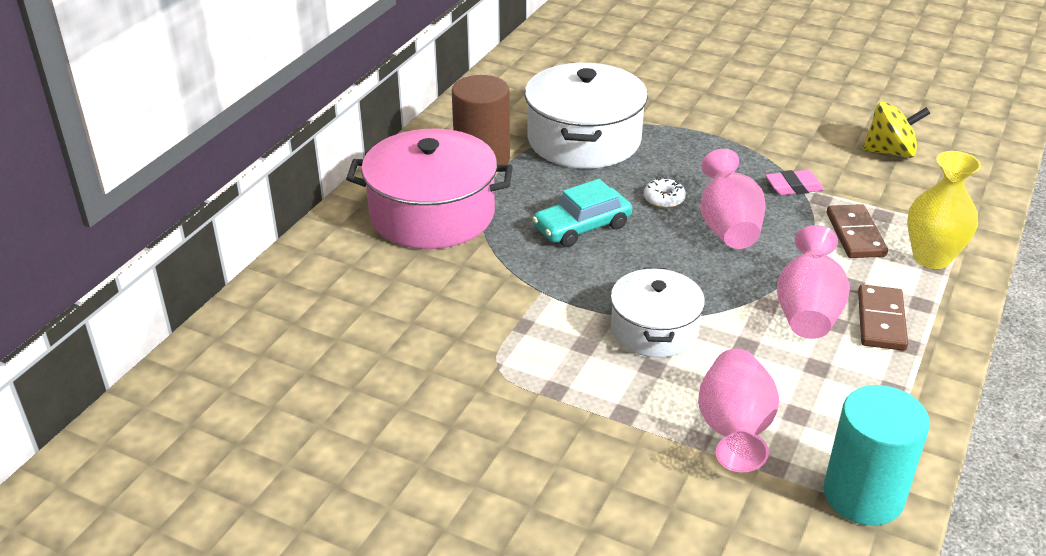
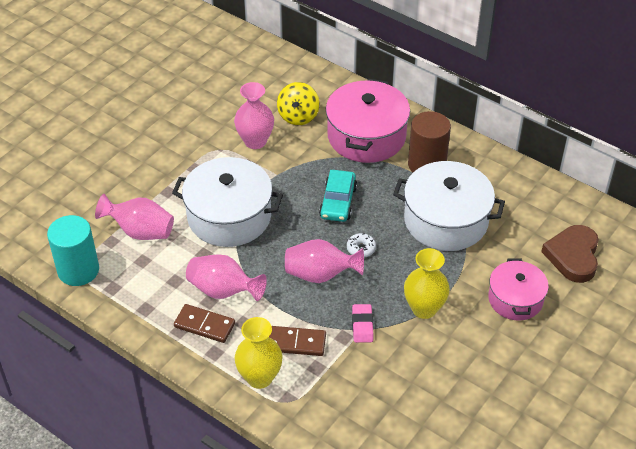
camera: 100 degrees right, 10 degrees up
turquoise car [532,179,632,247] -> turquoise car turned 150 degrees counterclockwise [319,170,357,222]
white pot [610,267,705,358] -> white pot [172,157,283,247], size x1.63
yellow spinning top [862,102,931,158] -> yellow spinning top moved to [277,82,319,125]
none -> pink vase [234,82,274,149]
none -> yellow vase [404,248,450,319]
none -> pink pot [488,259,549,321]
none -> brown heart [541,225,599,283]

